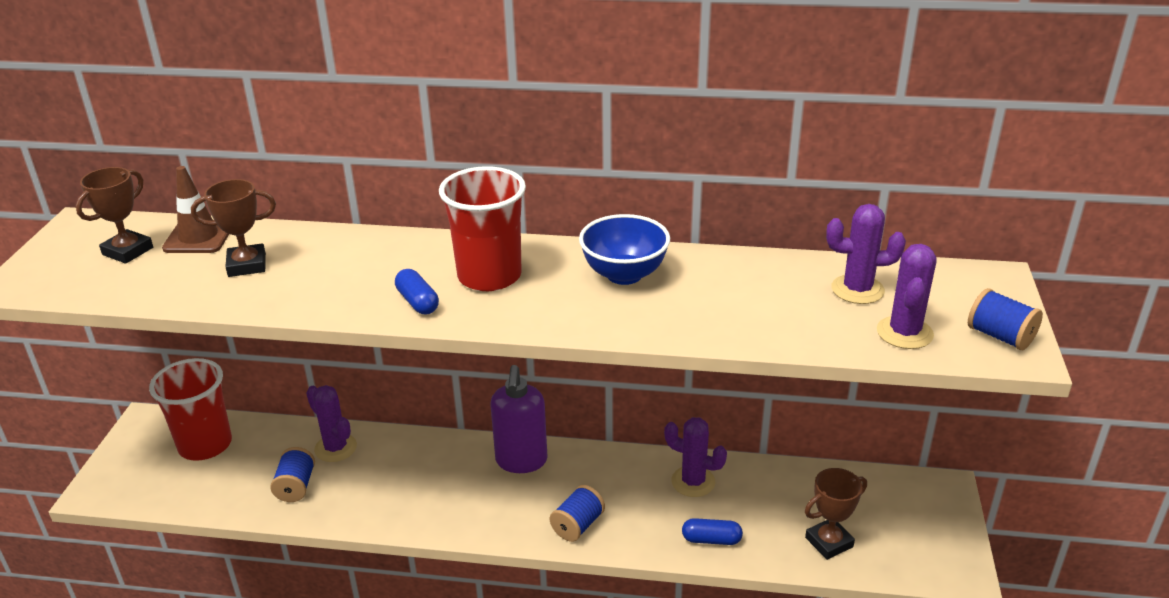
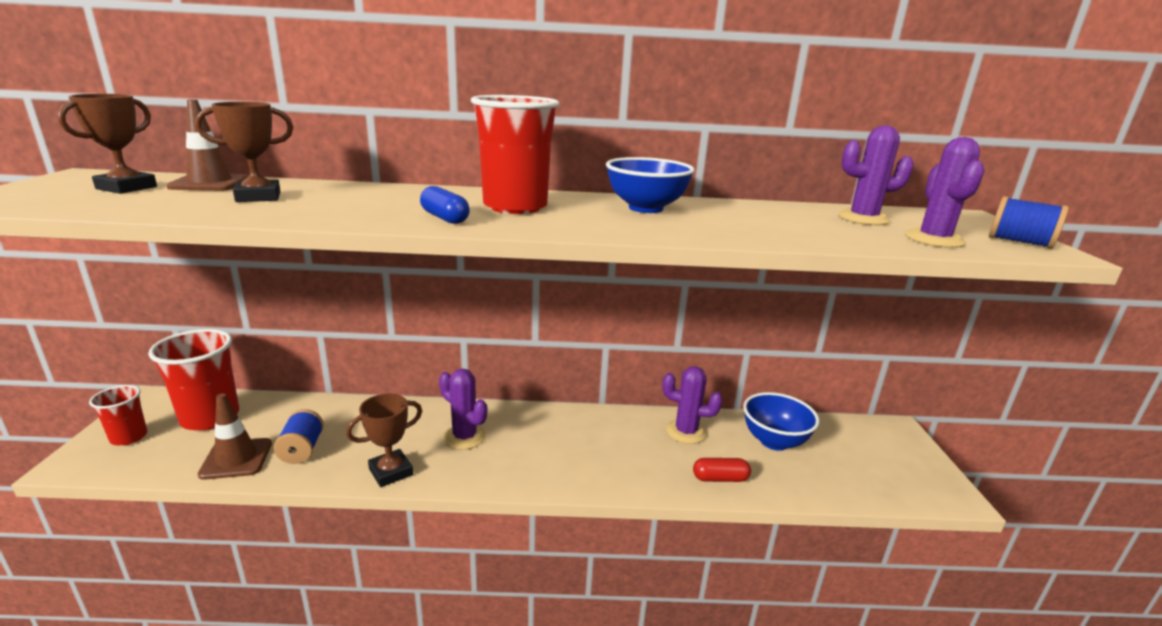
camera: 10 degrees left, 10 degrees down
purple cactus [306,385,357,462] -> purple cactus moved to [439,369,487,450]
purple soap dispenser [490,365,548,473] -> none
blue spool [550,485,605,542] -> none
blue capsule [682,518,743,545] -> red capsule [693,458,751,482]
brown trophy [805,468,867,560] -> brown trophy moved to [346,394,422,487]
none -> red cup [89,385,147,446]
none -> brown traffic cone [198,393,272,480]
none -> blue bowl [743,392,820,451]

